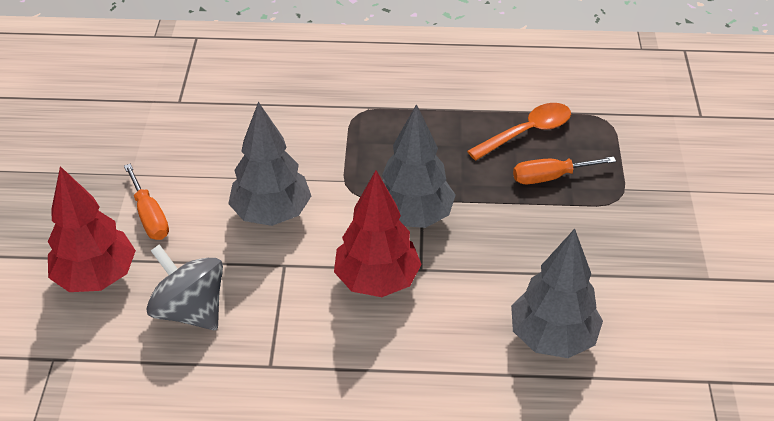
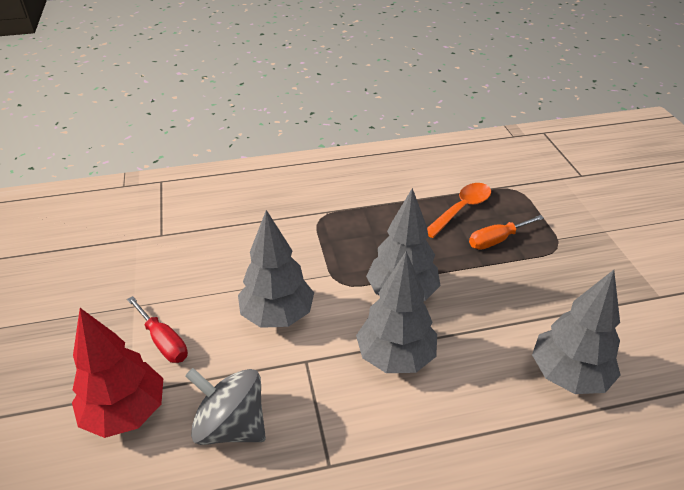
camera: 15 degrees left, 5 degrees down
orange screwdriver [124,164,169,240] -> red screwdriver [127,296,188,363]
red tree [334,170,422,297] -> grey tree [356,251,437,373]

